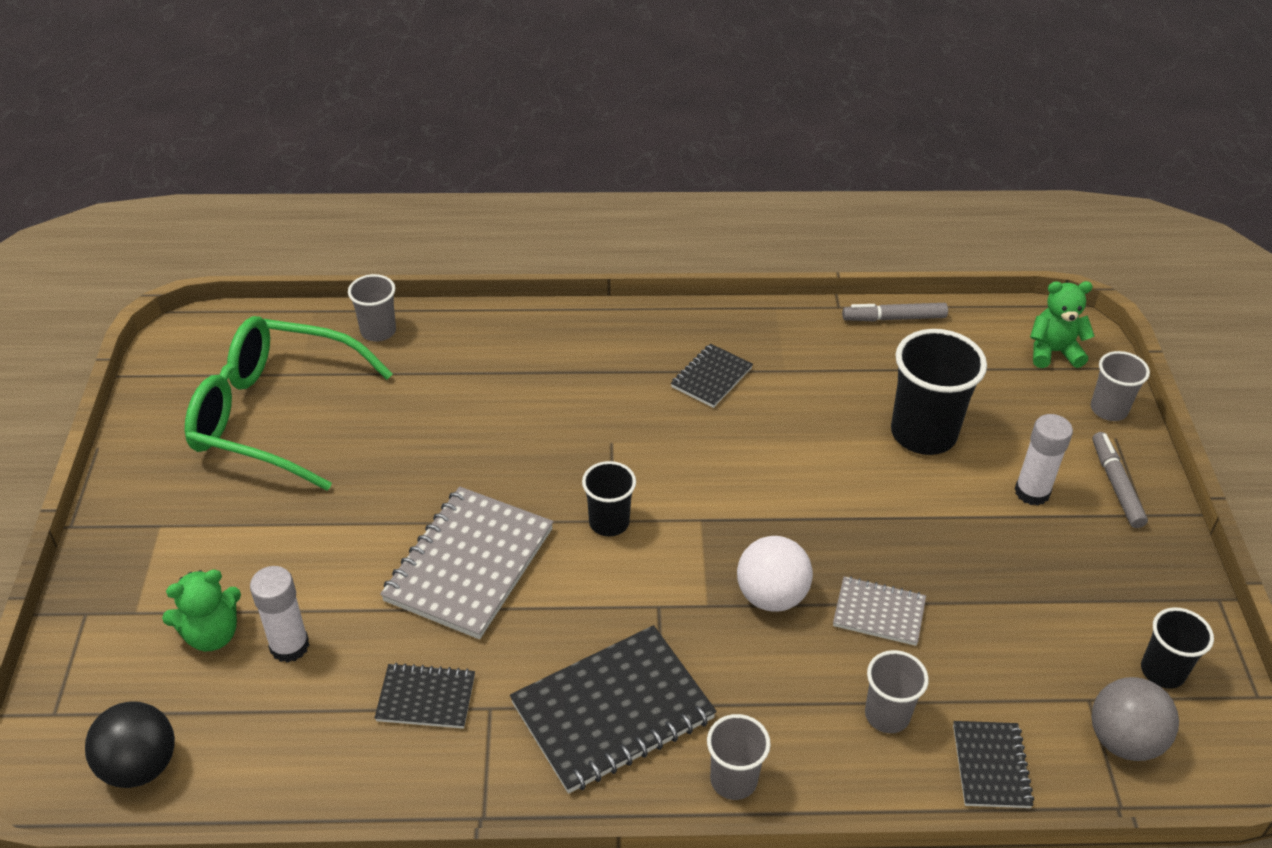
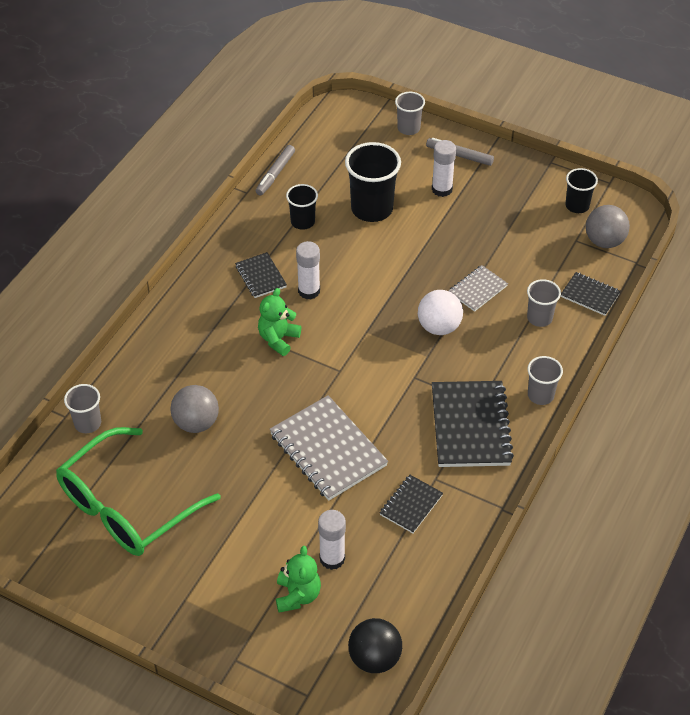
camera: 60 degrees left, 5 degrees up
black cup [582,461,636,537] -> black cup moved to [286,184,318,230]
green teddy bear [1030,281,1095,368] -> green teddy bear moved to [258,288,301,356]
none -> grey ball [170,385,219,433]
none -> white glue stick [296,241,320,300]

